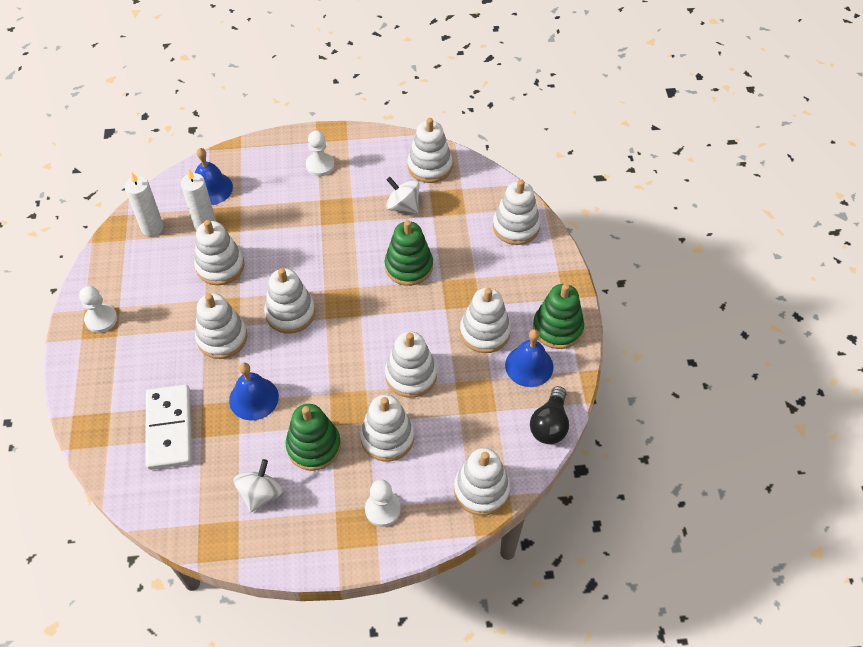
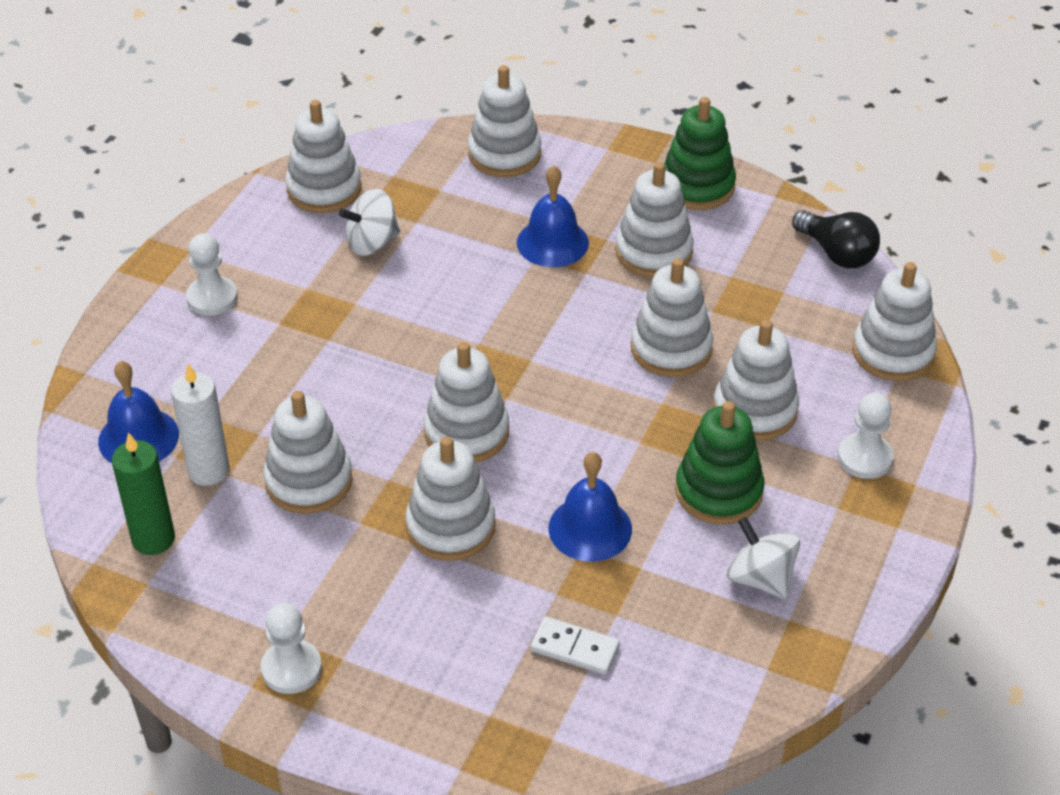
camera: 60 degrees left, 10 degrees down
white candle [124,172,164,236] -> green candle [112,432,175,555]
white domino [145,385,192,470] -> white domino [530,616,620,675], size x0.54
green stacking toy [385,220,433,286] -> none
blue bell [505,329,553,387] -> blue bell moved to [517,165,589,267]

